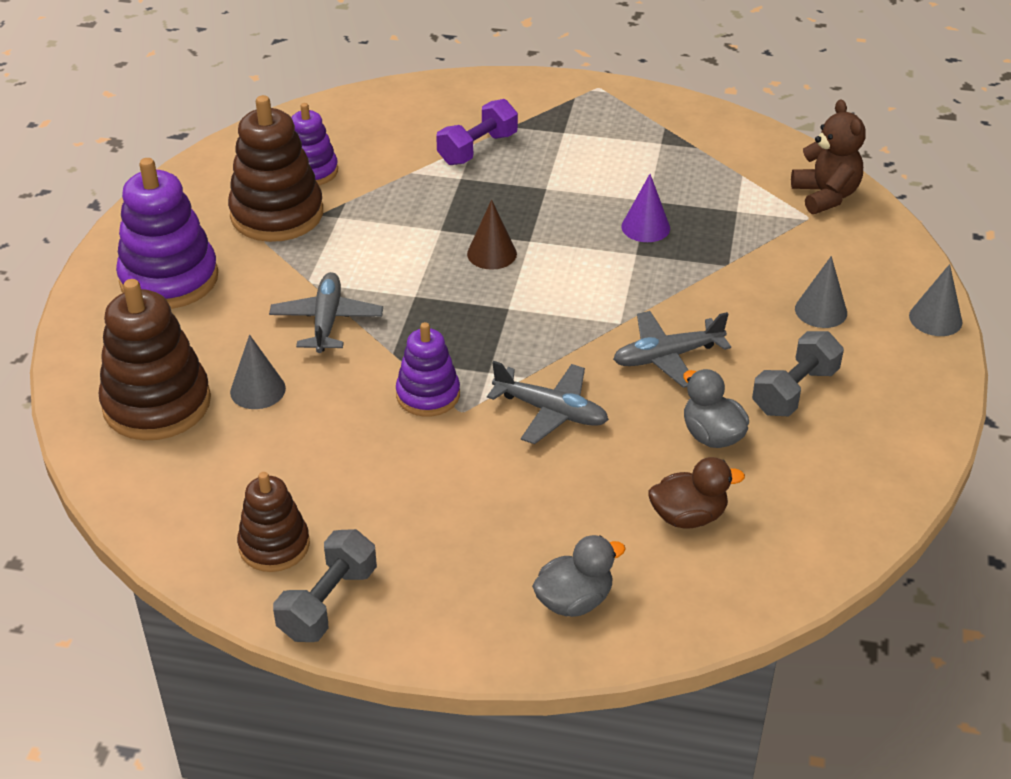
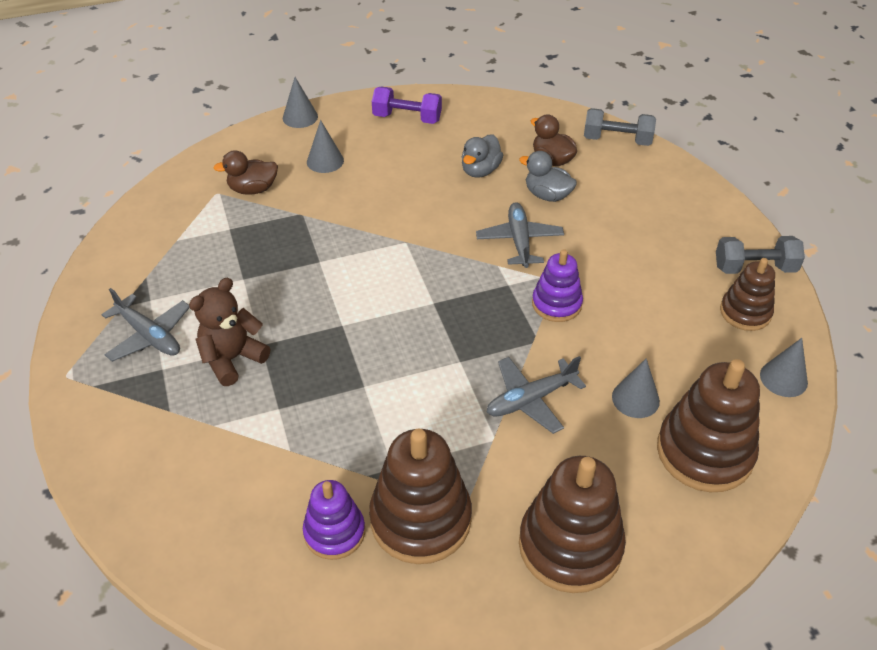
camera: 120 degrees left, 5 degrees up
purple stacking toy [116,158,218,309] -> brown stacking toy [519,456,626,593]
purple dumbbell [436,99,518,165] -> purple dumbbell moved to [372,86,442,124]
brown cone [467,200,517,270] -> none
grey duck [532,535,626,617] -> grey duck moved to [519,151,577,202]
grey plane [613,311,731,388] -> grey plane moved to [102,288,190,362]
purple cone [621,174,670,242] -> none
grey dumbbell [752,331,844,416] -> grey dumbbell moved to [584,108,656,146]
brown teddy bear [791,99,866,214] -> brown teddy bear moved to [189,278,271,386]
none -> brown duck [213,150,278,195]
none -> grey cone [760,338,808,397]

